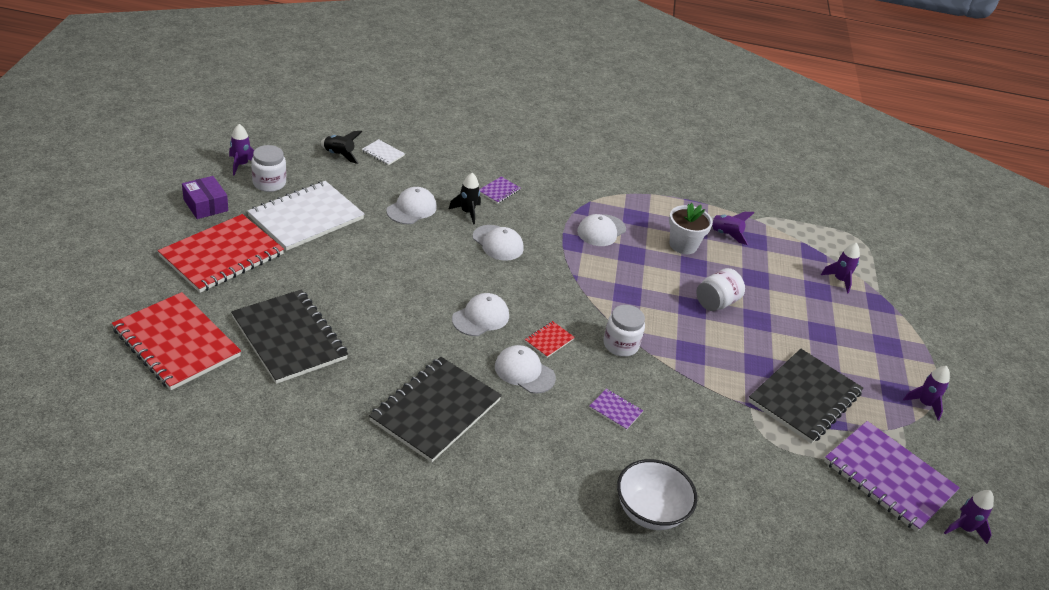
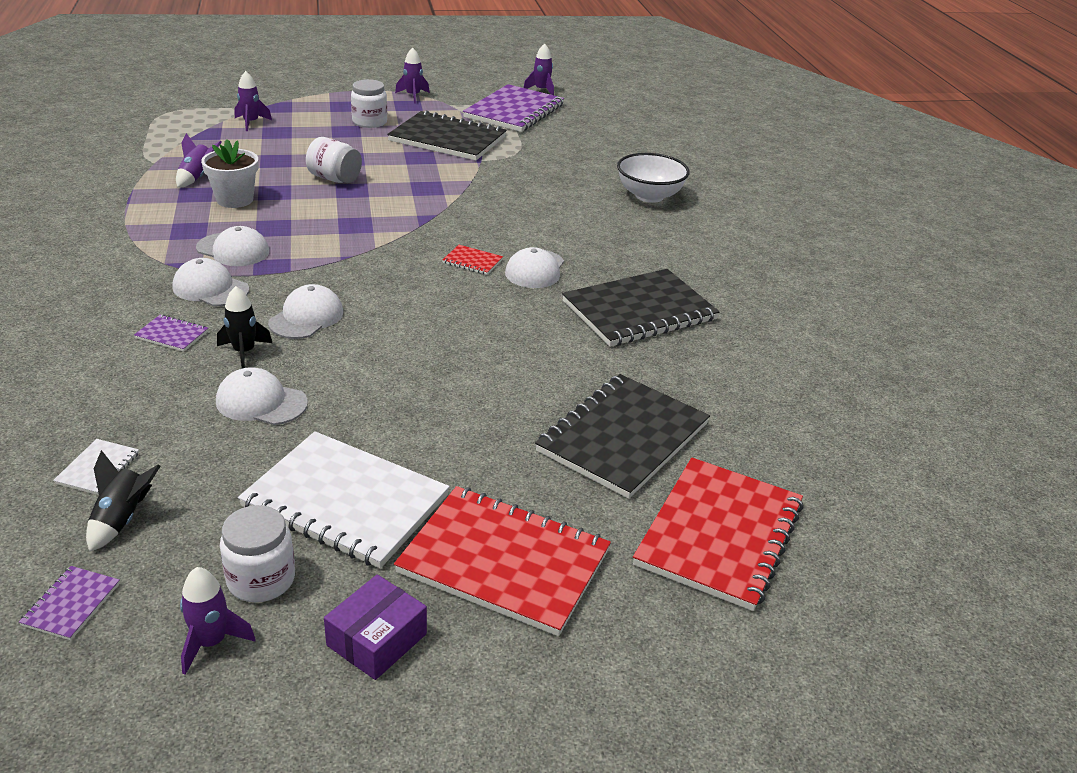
camera: 105 degrees left, 5 degrees down
black notebook [369,357,502,462] -> black notebook turned 45 degrees counterclockwise [562,269,719,347]
white cap [452,293,509,336] -> white cap moved to [173,258,249,306]
purple notebook [589,388,643,430] -> purple notebook moved to [19,566,120,640]
white jar [603,305,645,357] -> white jar moved to [351,79,387,128]

